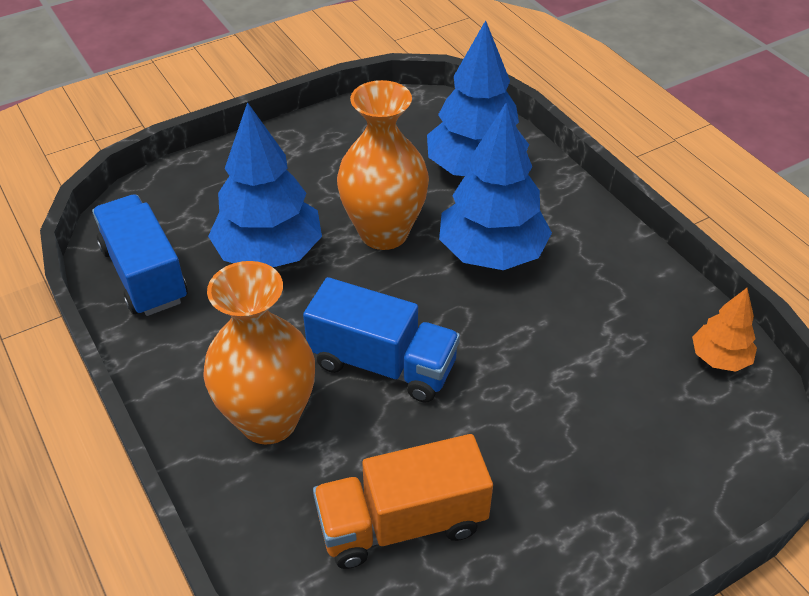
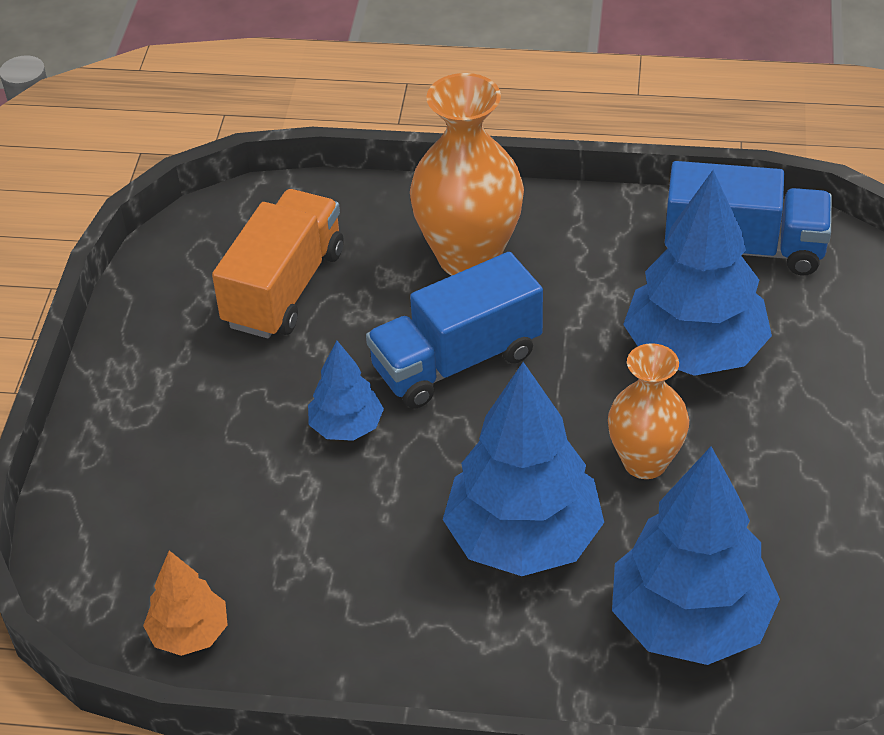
camera: 130 degrees right, 0 degrees up
orange vase [337,80,429,250] -> orange vase [608,343,689,479], size x0.64
none -> blue tree [308,341,384,441]

